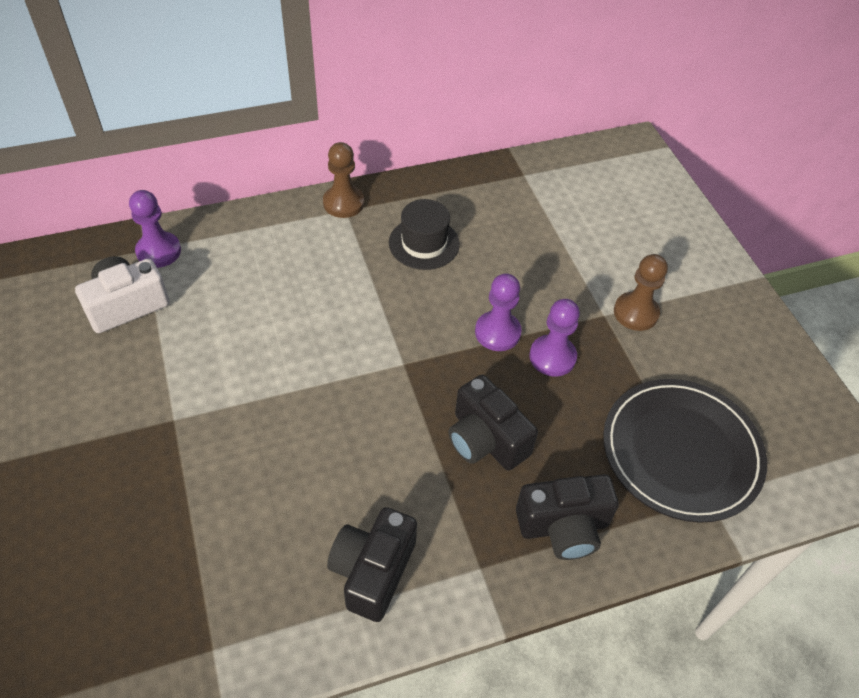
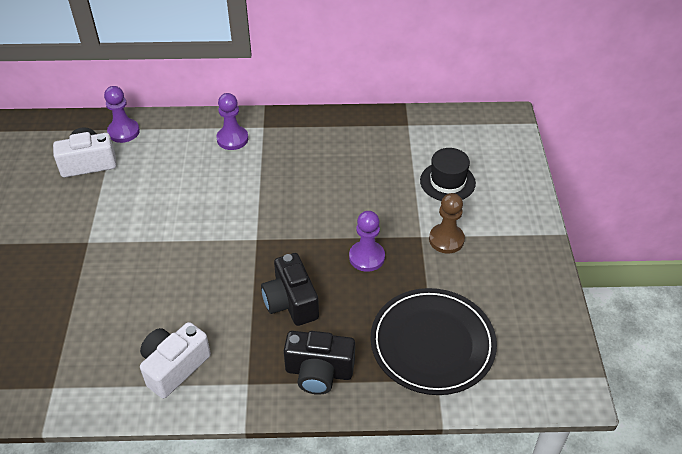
camera: 20 degrees right, 5 degrees down
brown pawn [323,142,364,218] -> none
black camera [327,507,417,622] -> white camera [140,322,211,399]
black hat [389,199,460,270] -> black hat moved to [420,148,476,201]
purple pawn [475,273,522,351] -> purple pawn moved to [216,93,248,150]

